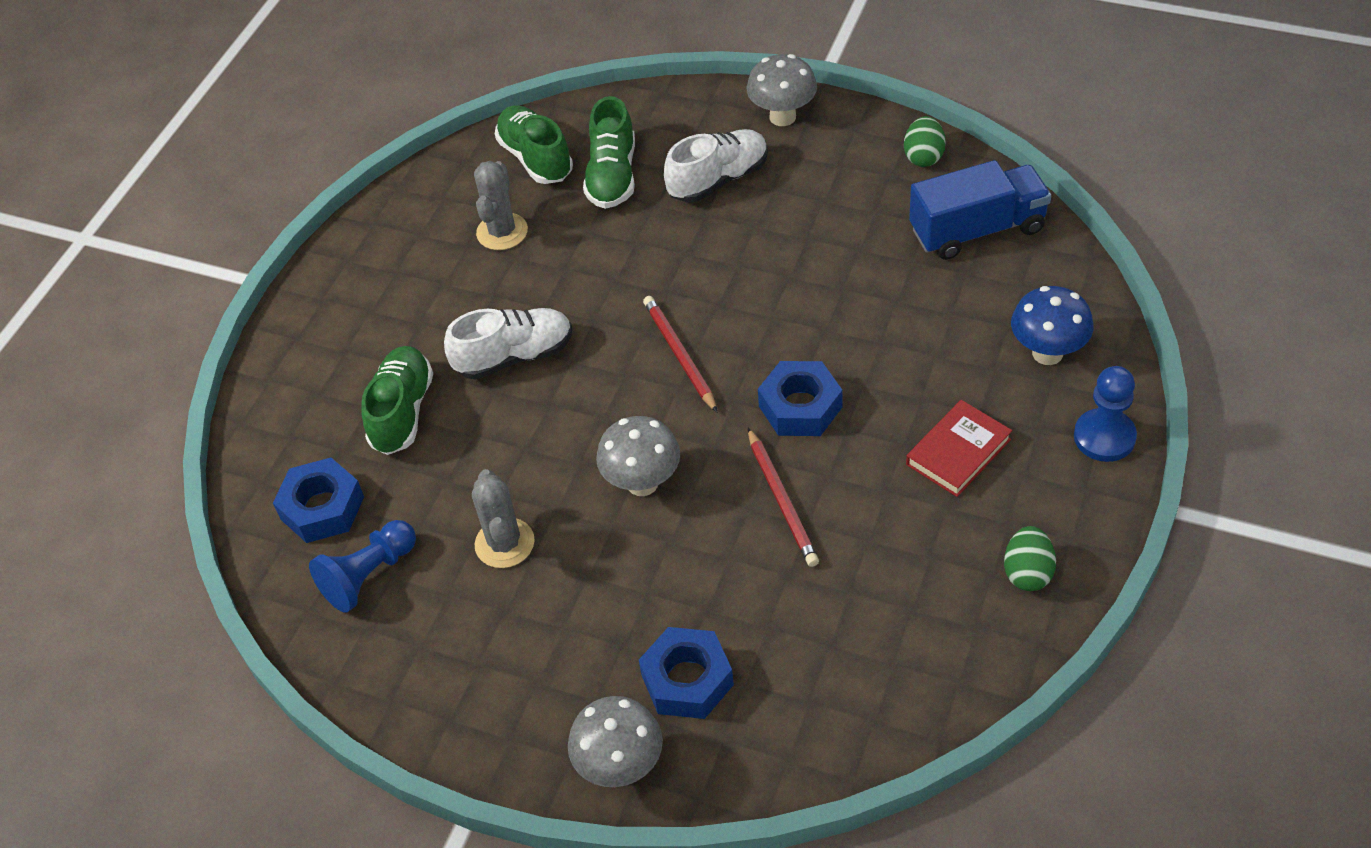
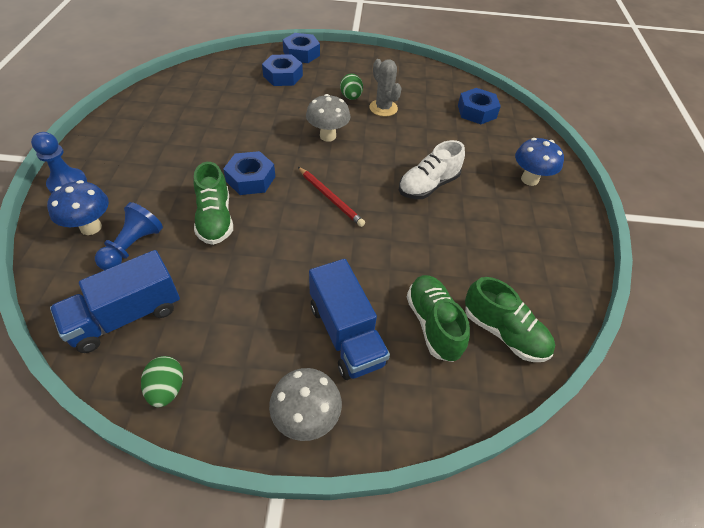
camera: 155 degrees right, 0 degrees up
blue pawn [309,520,416,613] -> blue pawn moved to [95,202,163,270]
green shoe [361,346,433,455] -> green shoe moved to [194,162,233,245]
grey cactus [474,161,528,250] -> none
grey mushroom [568,696,663,787] -> blue nut [283,33,320,63]
white shoe [664,129,768,202] -> blue truck [309,259,390,380]
red pencil [748,428,819,567] -> none
red book [906,400,1012,497] -> none
green egg [1004,526,1056,591] -> green egg moved to [340,74,363,100]
none -> blue mushroom [515,138,564,186]

